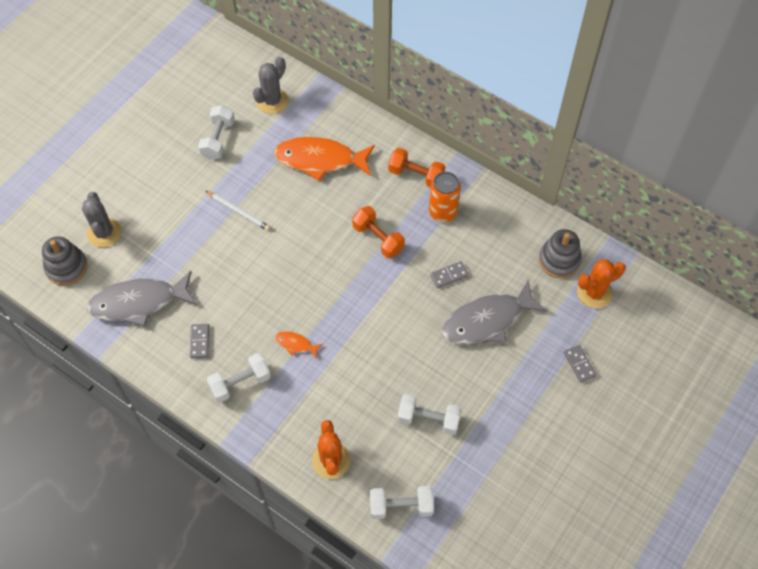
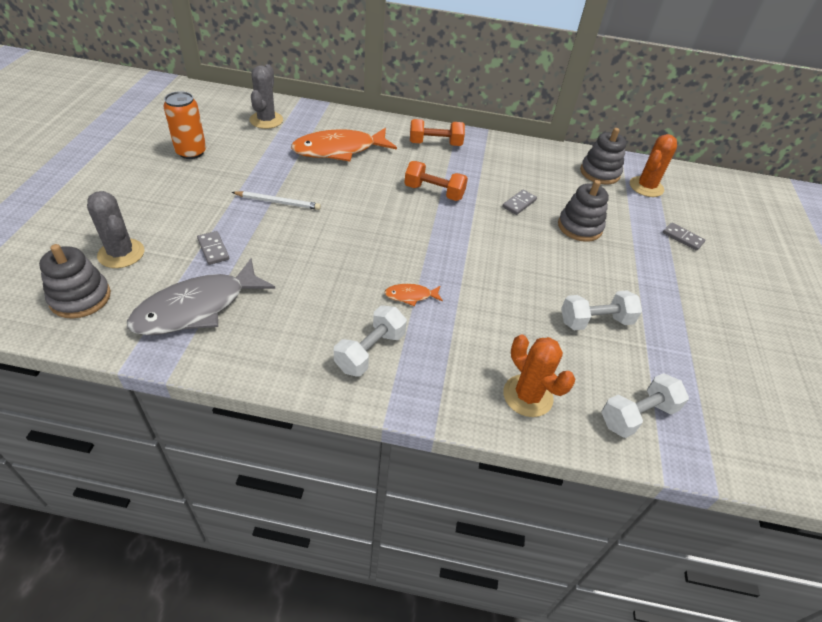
camera: 30 degrees left, 15 degrees down
grey domino [190,324,209,358] -> grey domino moved to [197,231,229,265]
white dumbbell [198,105,235,160] -> none
orange can [429,172,461,222] -> orange can moved to [163,91,206,159]
grey fish [442,279,548,344] -> grey stacking toy [558,180,609,242]

